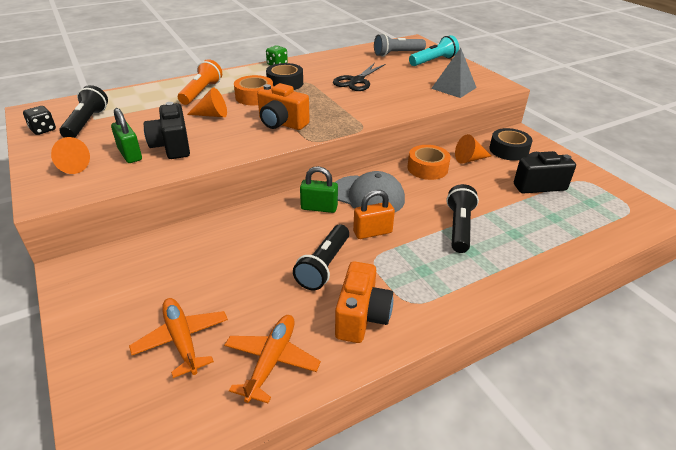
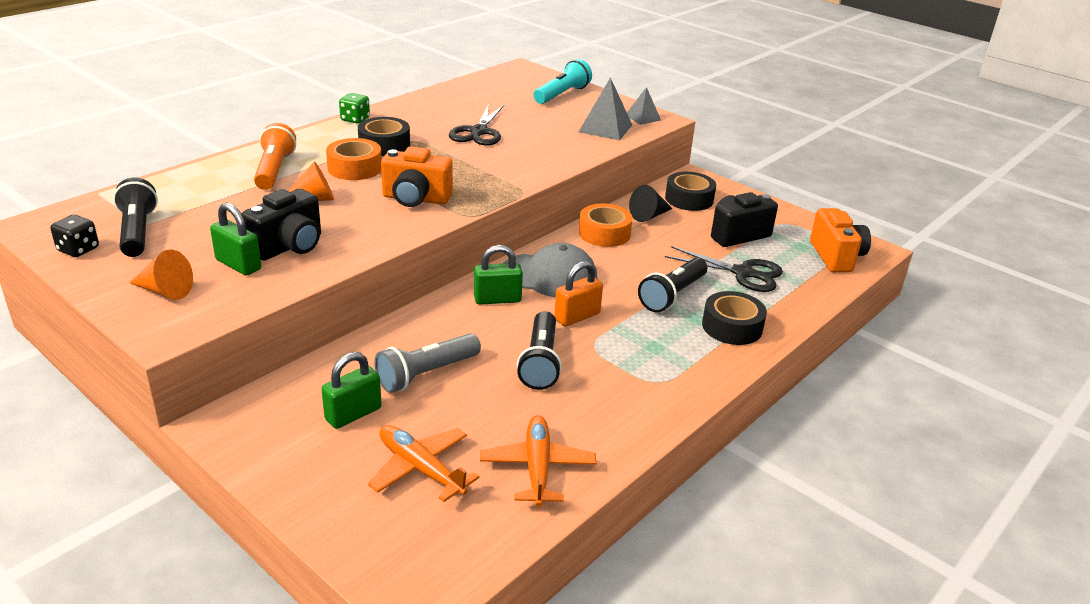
camera: 20 degrees left, 5 degrees down
black camera [144,102,190,159] -> black camera turned 105 degrees counterclockwise [242,189,321,261]
orange camera [335,261,393,343] -> orange camera moved to [810,208,871,272]
grey flashlight [374,34,426,57] -> grey flashlight moved to [374,333,481,393]
black flashlight [446,184,479,253] -> black flashlight turned 135 degrees counterclockwise [638,258,707,313]
orange cone [455,134,491,164] -> black cone [629,185,673,222]
none -> green padlock [322,352,382,429]
none -> grey pyramid [627,87,661,125]
none -> black scissors [665,246,783,292]
none -> black tape [702,291,767,345]

